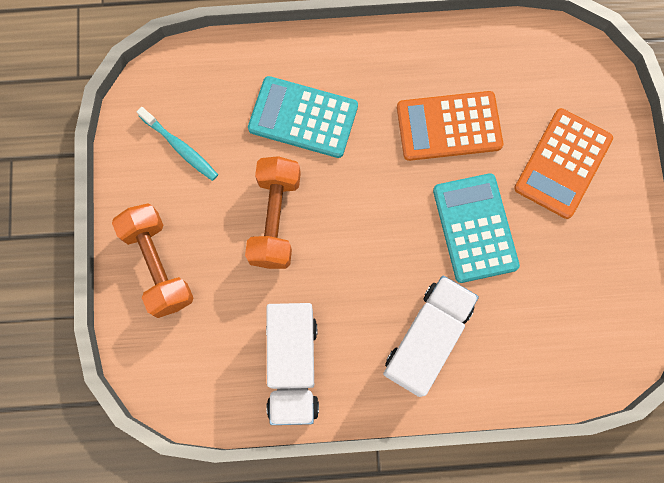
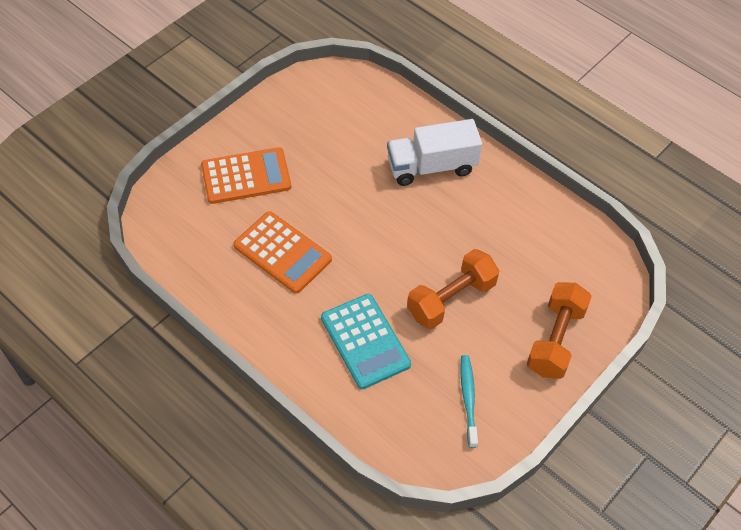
camera: 135 degrees left, 20 degrees down
white truck [266,303,319,425] -> none
turquoise calculator [433,173,520,283] -> none

